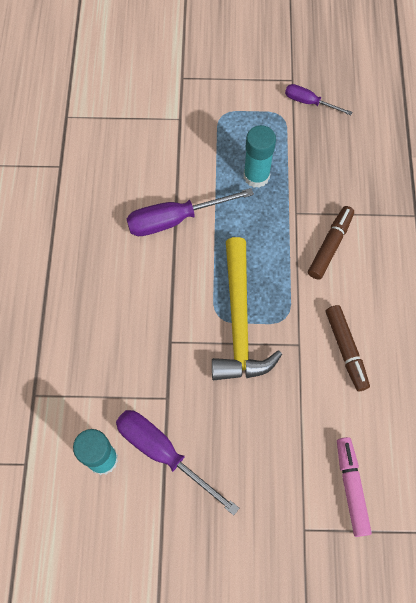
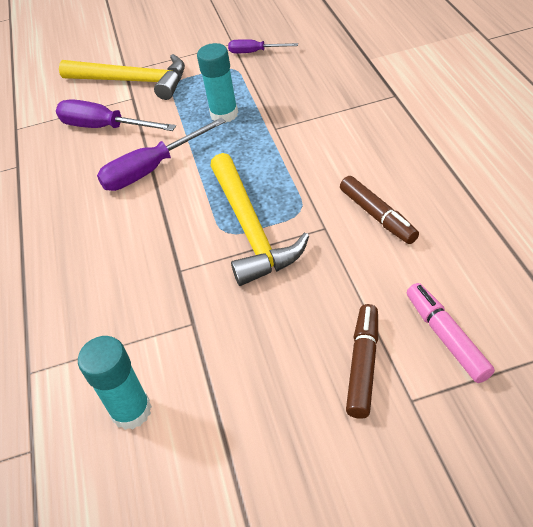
camera: 10 degrees left, 20 degrees down
purple screwdriver [116,410,239,515] -> purple screwdriver moved to [56,99,176,131]
brown marker [308,206,354,280] -> brown marker moved to [346,304,378,419]
none -> yellow hammer [59,54,185,100]

